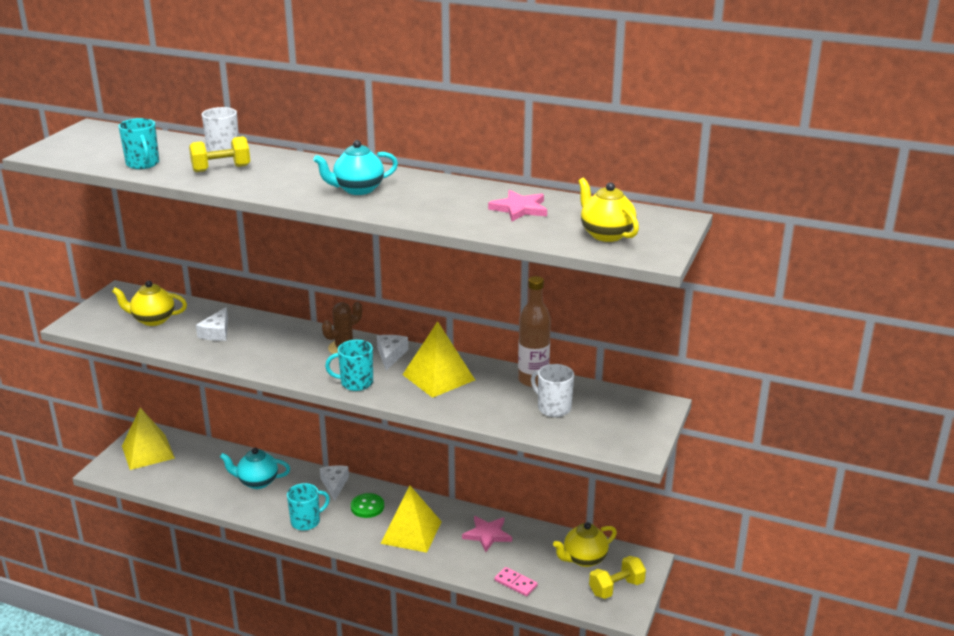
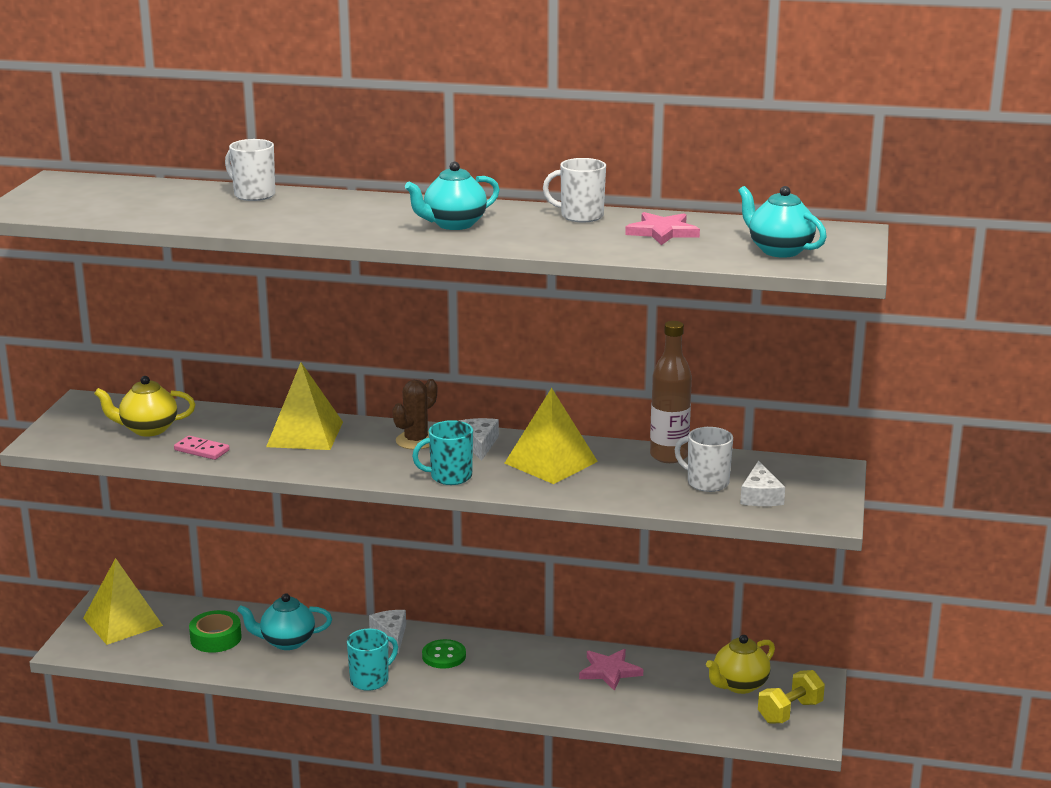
camera: 10 degrees left, 5 degrees down
turquoise mug [118,118,159,169] -> none
yellow dumbbell [189,136,250,172] -> none
white cheese [196,307,228,341] -> white cheese moved to [740,460,785,506]
yellow pyramid [380,485,442,553] -> yellow pyramid moved to [266,362,343,450]
pink domino [494,567,538,596] -> pink domino moved to [174,436,230,460]
yellow teapot [578,177,639,242] -> turquoise teapot [738,186,827,258]
none -> green tape [189,610,242,653]
none -> white mug [543,158,606,223]

